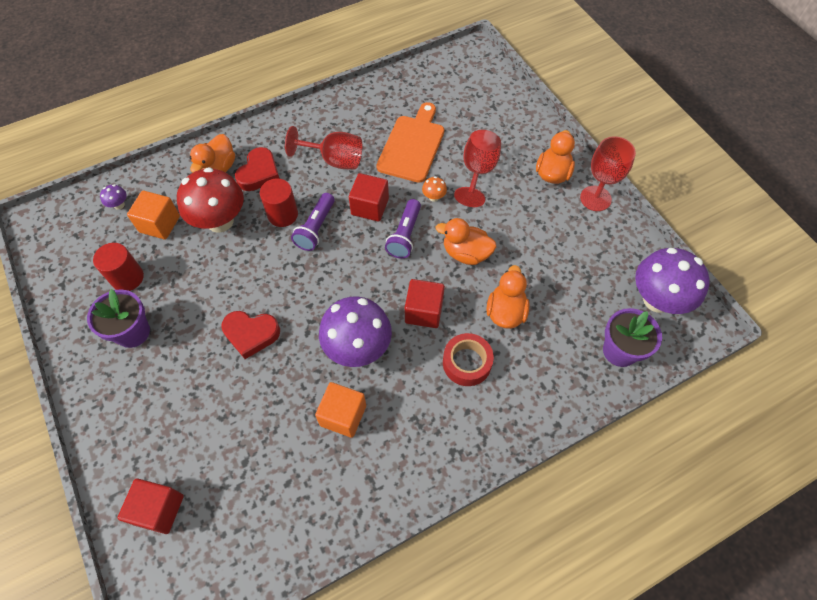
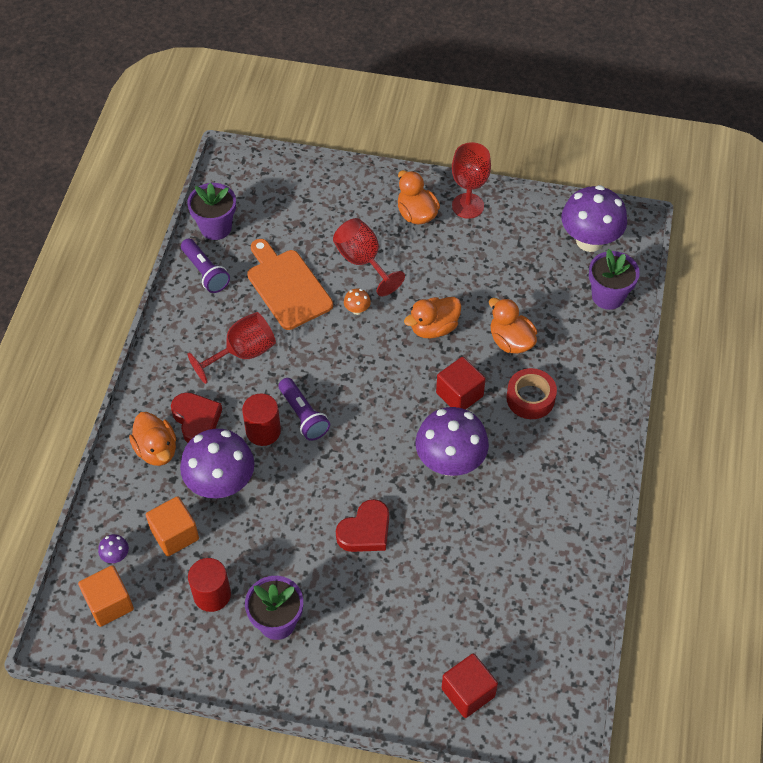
camera: 50 degrees left, 5 degrees down
red mushroom [177,167,244,233] -> purple mushroom [180,429,254,498]
orange cube [315,382,366,438] -> orange cube moved to [78,565,134,627]
red cube [349,173,389,222] -> none
purple flashlight [385,199,421,259] -> purple flashlight moved to [181,239,230,293]
none -> purple flower pot [187,183,236,240]

